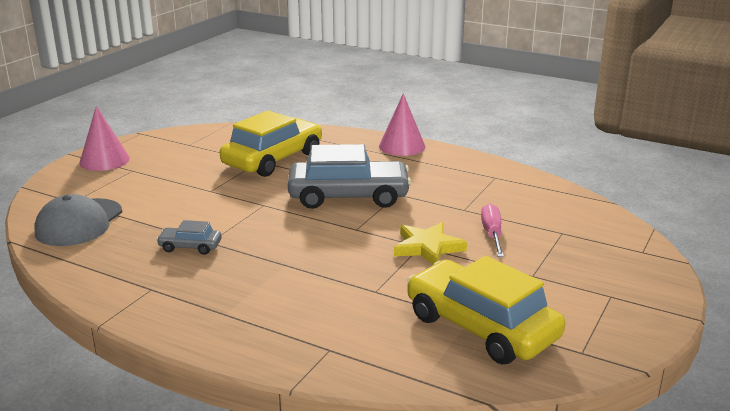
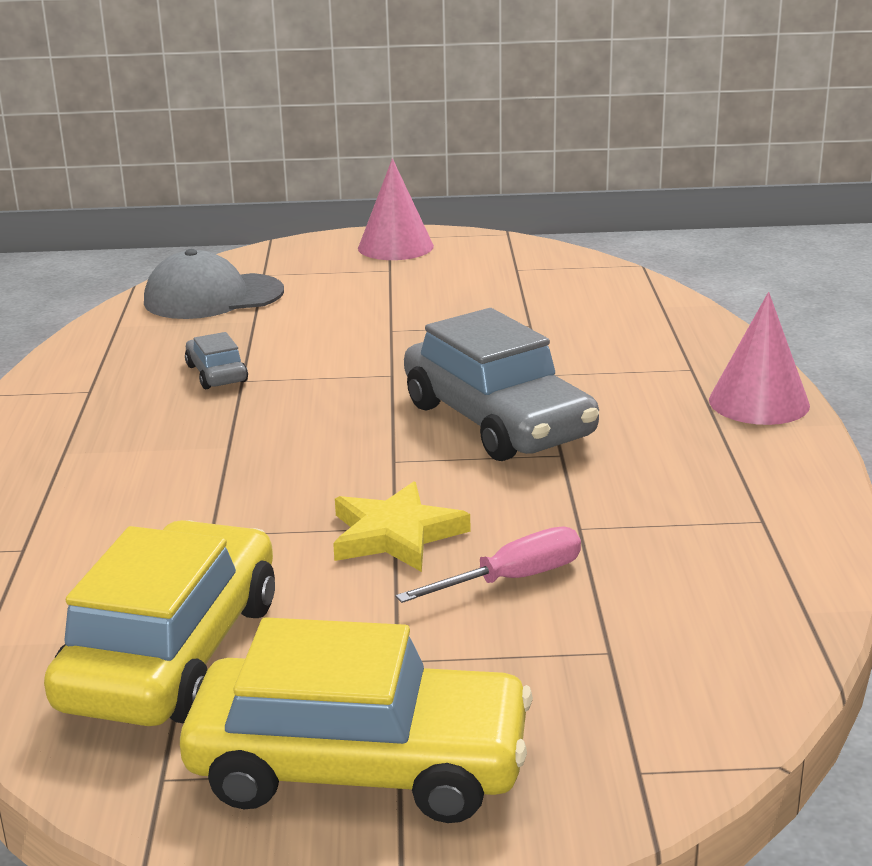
camera: 60 degrees right, 0 degrees up
yellow car [220,111,322,177] -> yellow car moved to [180,617,533,823]

